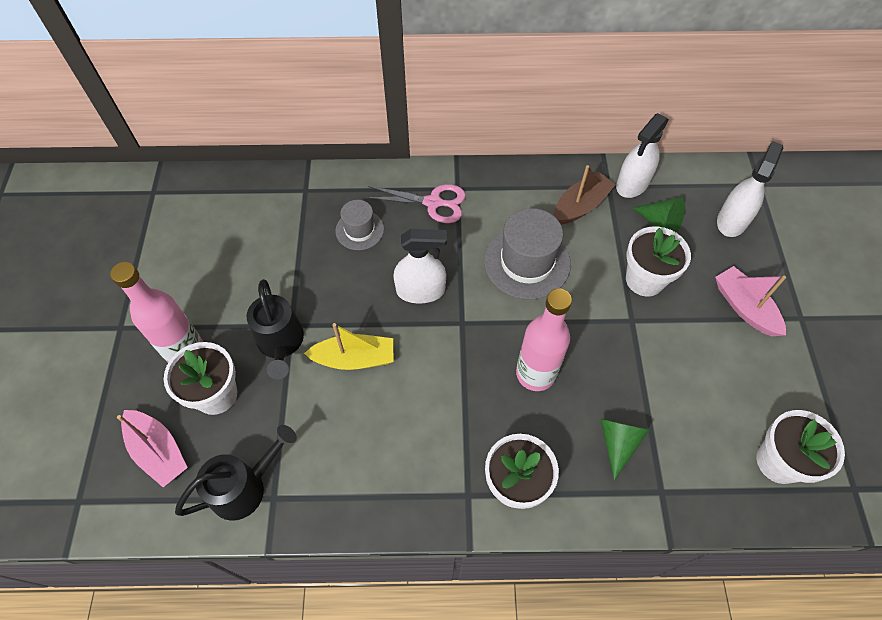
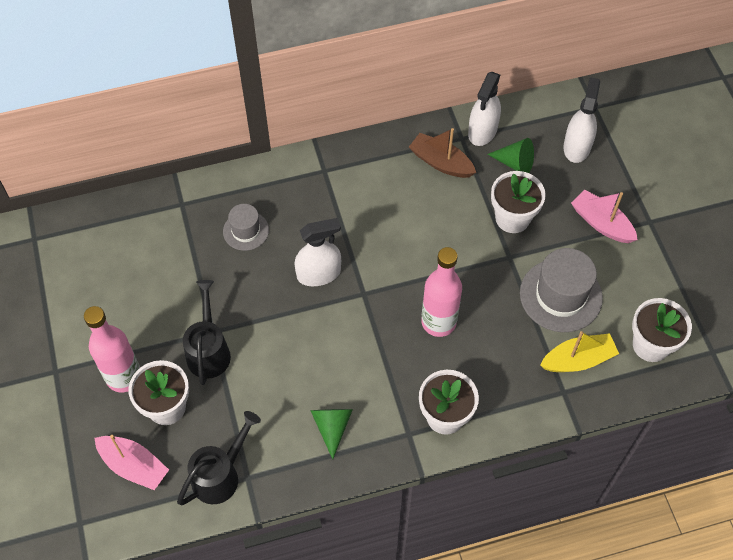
camera: 15 degrees left, 0 degrees up
black watering can [247,279,304,379] -> black watering can turned 150 degrees counterclockwise [183,280,231,385]
yellow boat [304,323,393,370] -> yellow boat moved to [540,331,619,372]
pink scissors [365,184,466,223] -> none
grey hat [484,208,571,300] -> grey hat moved to [520,248,603,332]
brown boat [554,165,616,224] -> brown boat turned 90 degrees counterclockwise [409,128,476,178]
green cone [600,419,650,480] -> green cone moved to [310,409,353,459]

